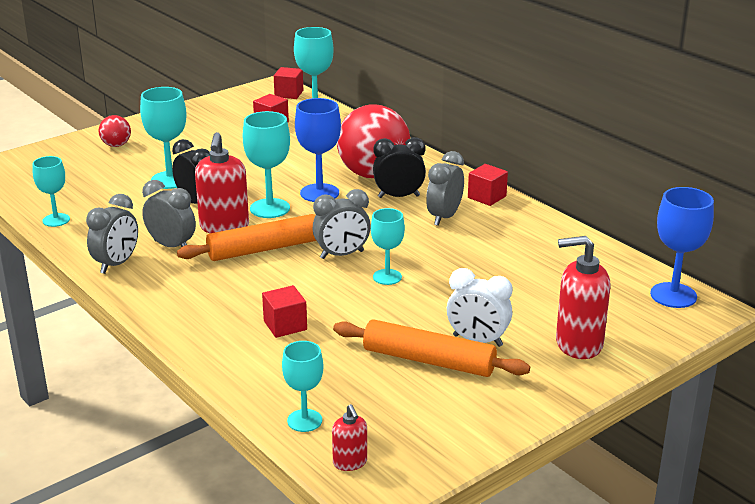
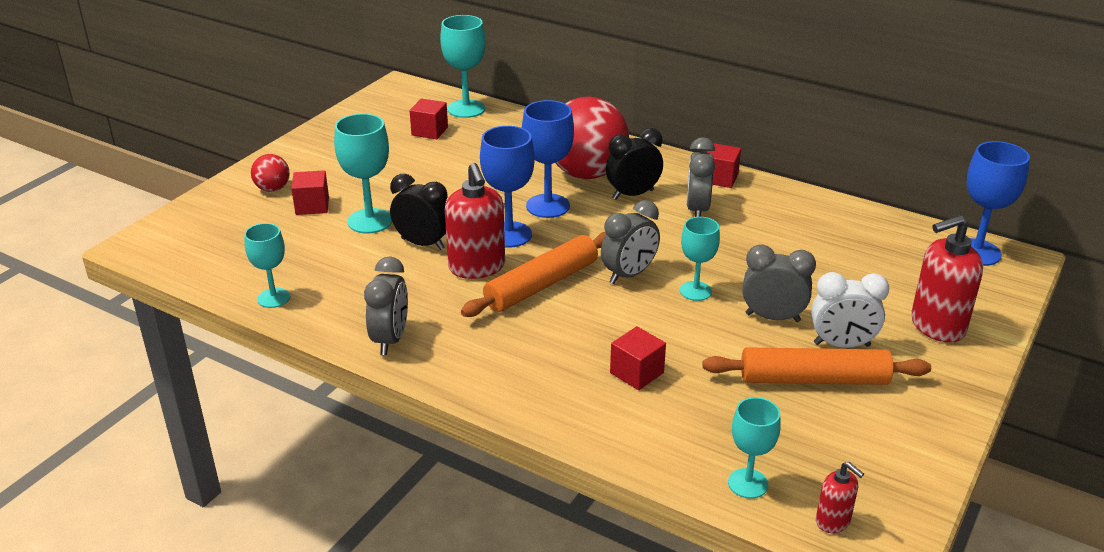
camera: 20 degrees left, 5 degrees up
grey clock [142,180,196,247] -> grey clock moved to [742,245,816,322]
turquoise goblet [243,111,290,218] -> blue goblet [480,126,535,248]
red cube [274,67,303,99] -> red cube moved to [291,171,329,215]

